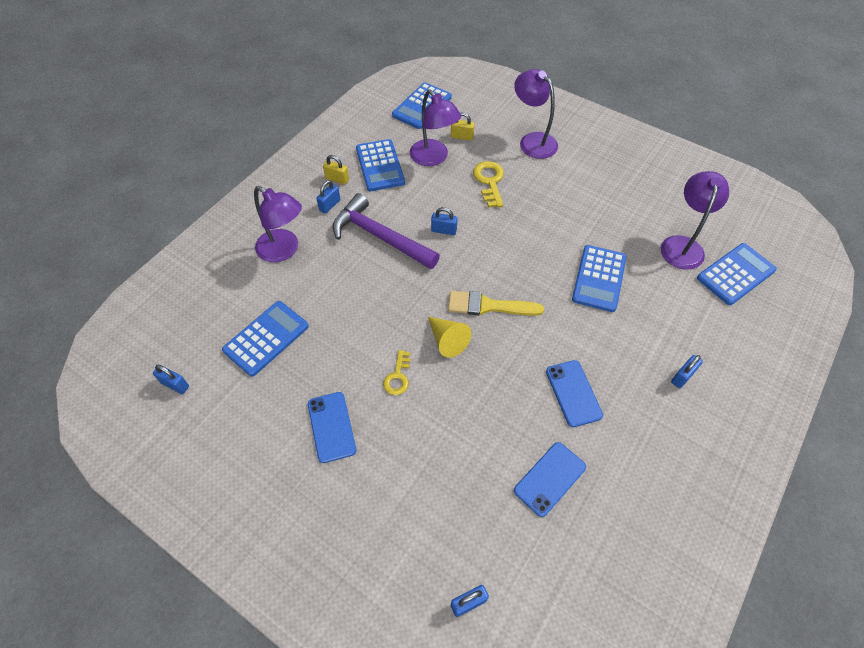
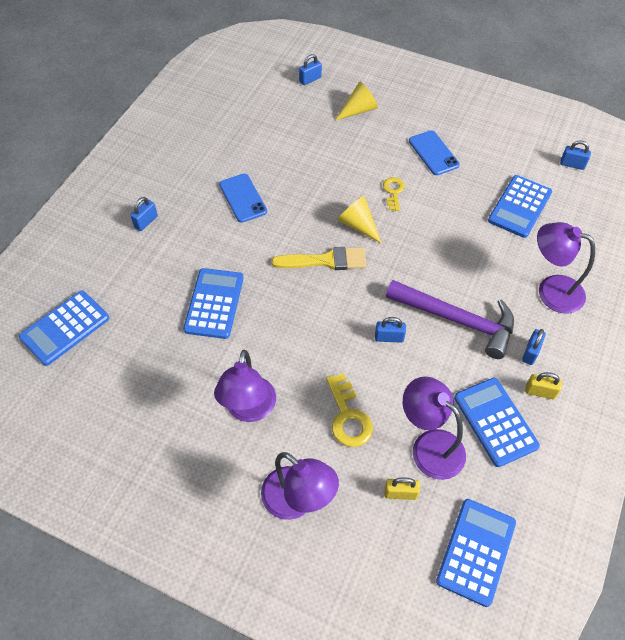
camera: 170 degrees right, 0 degrees up
blue phone [514,442,586,517] -> none
purple lamp [661,171,729,270] -> purple lamp moved to [214,350,276,422]
none -> yellow cone [335,82,378,121]

